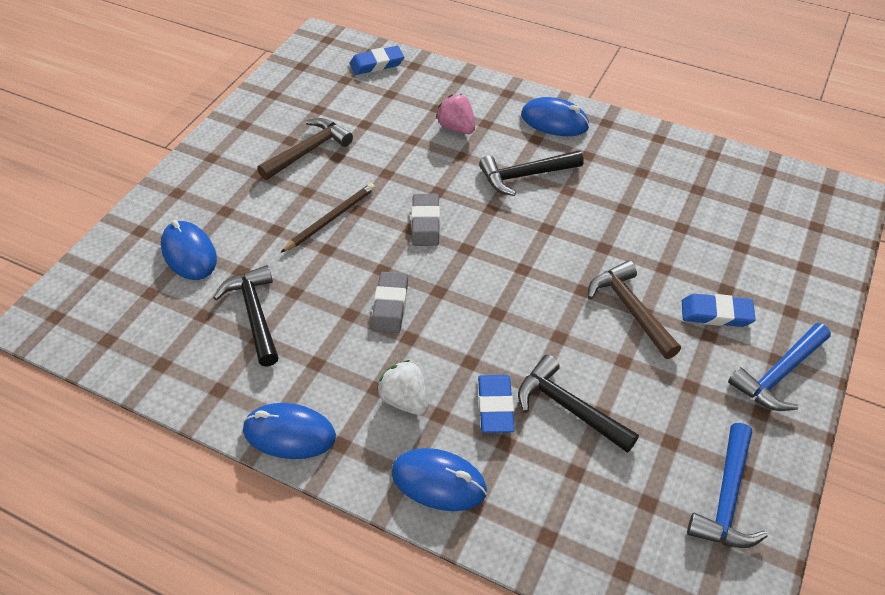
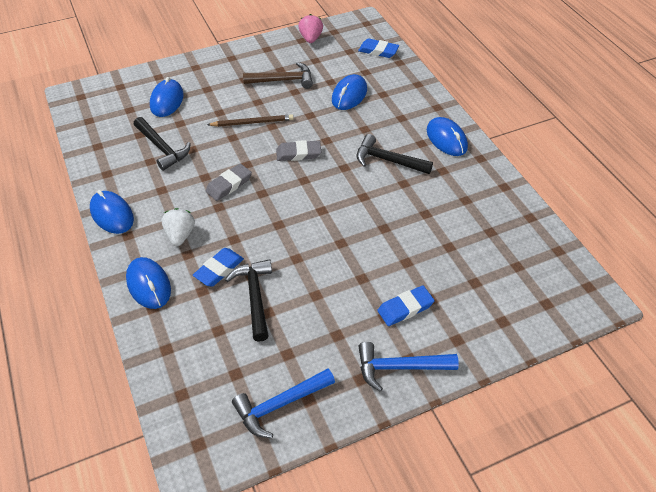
camera: 40 degrees right, 0 degrees up
black hammer [213,265,279,367] -> black hammer turned 120 degrees clockwise [134,117,191,171]
grey eraser [411,194,440,246] -> grey eraser turned 45 degrees clockwise [276,140,321,161]
pink strawberry [436,94,475,134] -> pink strawberry moved to [298,14,323,43]
brown hammer [588,260,681,359] -> none
blue eraser [682,293,756,327] -> blue eraser turned 75 degrees counterclockwise [377,285,435,326]
none -> blue mouse [332,74,367,110]

